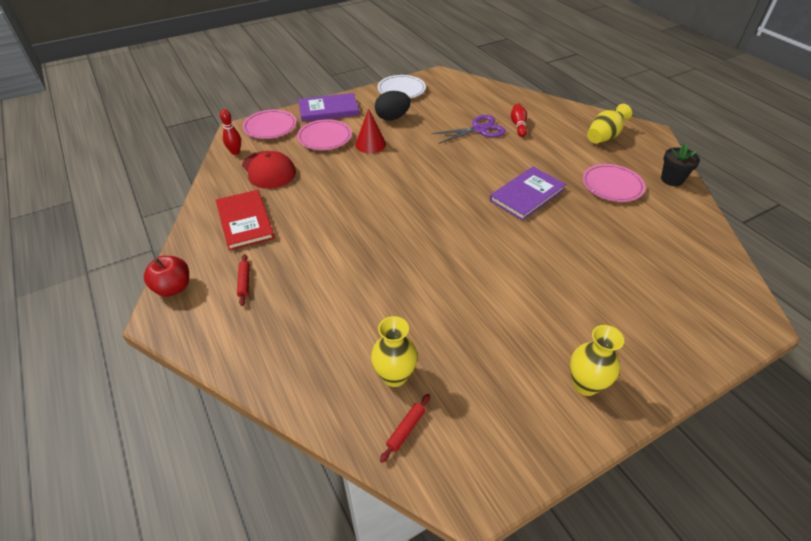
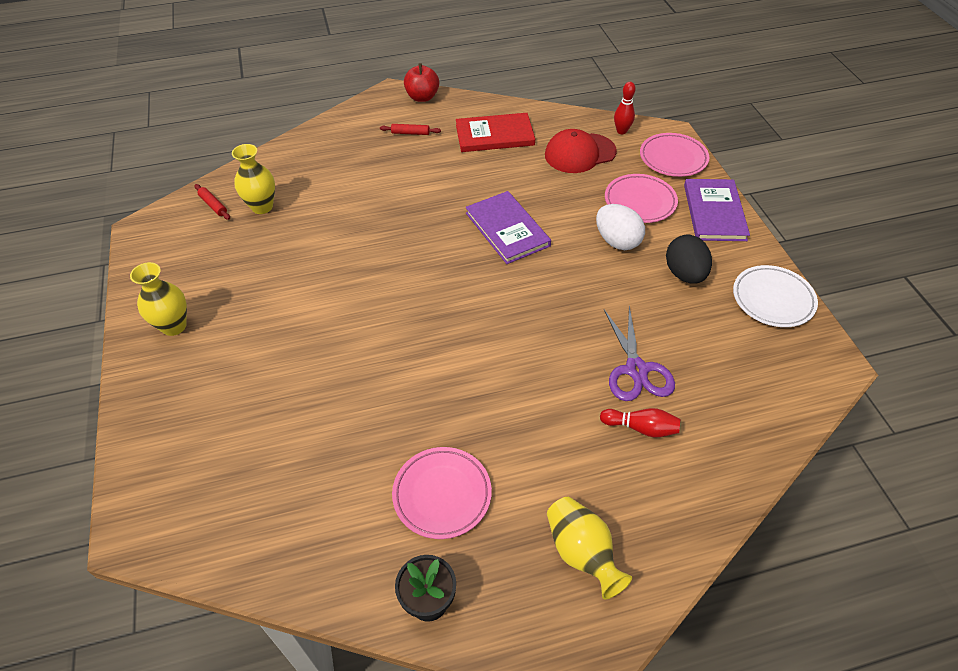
camera: 105 degrees right, 5 degrees up
red cone [355,109,386,153] -> white egg [596,204,645,250]
purple book [489,167,566,220] -> purple book moved to [466,191,551,264]

